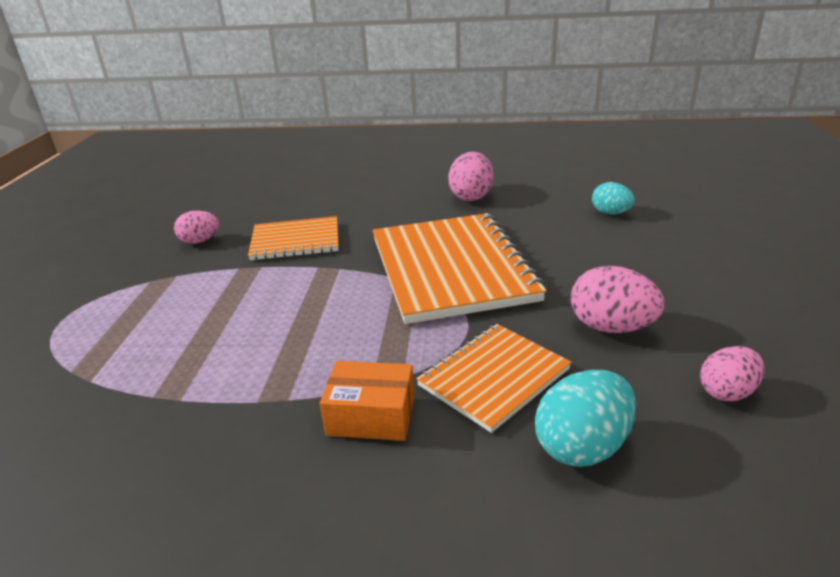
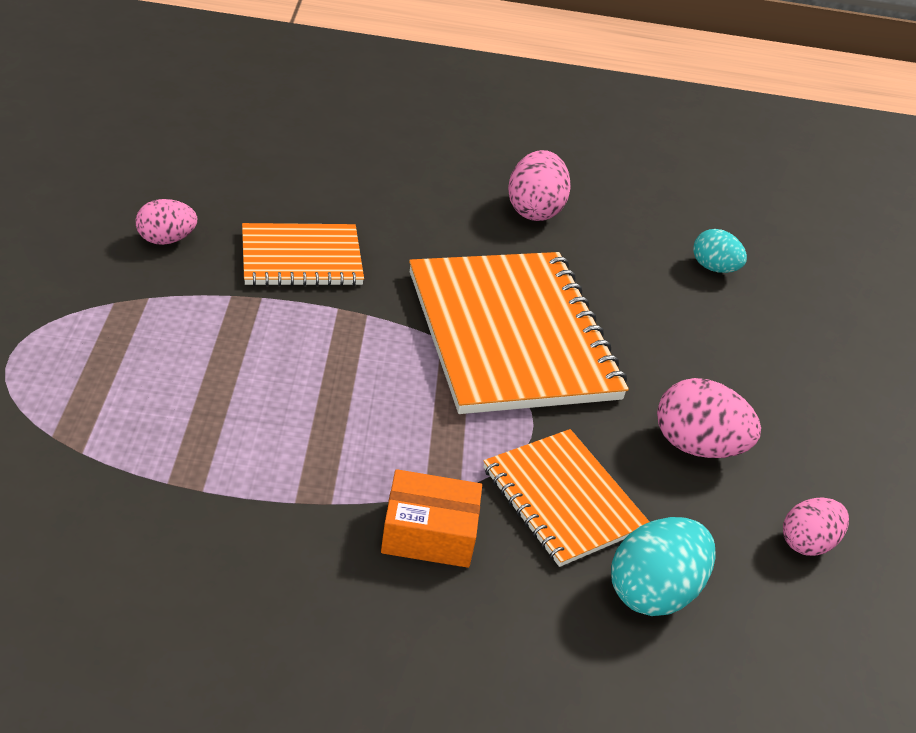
camera: 10 degrees left, 10 degrees up
orange notebook [416,324,572,433] -> orange notebook turned 75 degrees counterclockwise [483,429,649,567]

